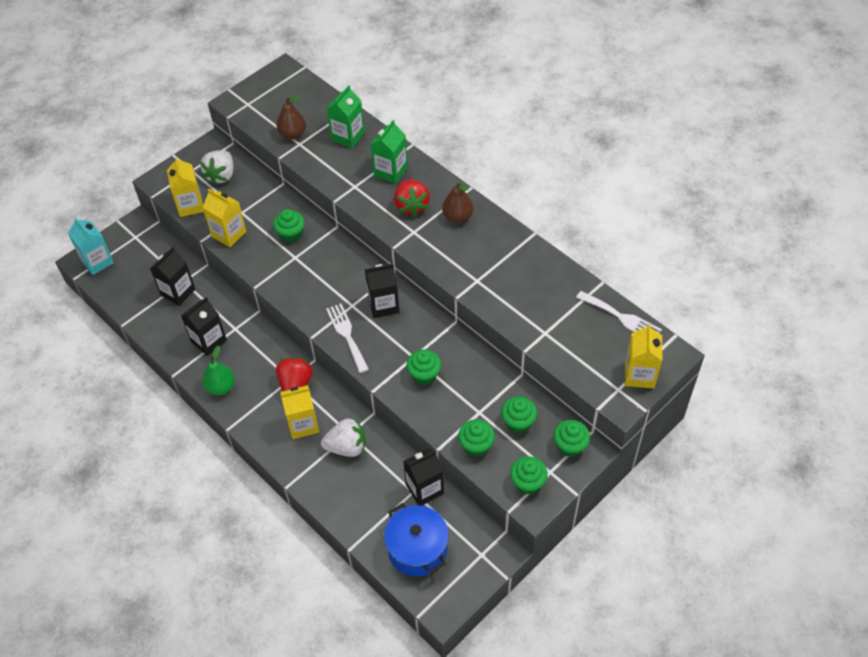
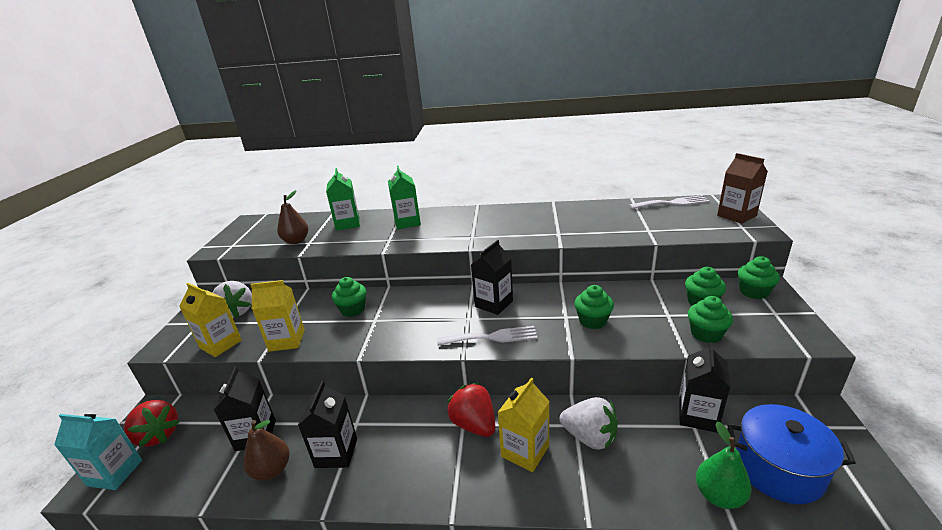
camera: 40 degrees left, 25 degrees down
green pear [202,346,235,395] -> green pear moved to [696,421,752,509]
white strawberry [321,418,366,457] -> white strawberry turned 75 degrees clockwise [560,397,618,450]
white fork [326,304,369,373] -> white fork turned 150 degrees clockwise [437,326,538,346]
red strawberry [394,179,430,217] -> red strawberry moved to [124,400,179,447]
brown pear [442,182,474,223] -> brown pear moved to [243,420,289,481]
green cupcake [510,456,548,495] -> none
yellow carton [625,324,662,388] -> brown carton [717,153,768,224]

